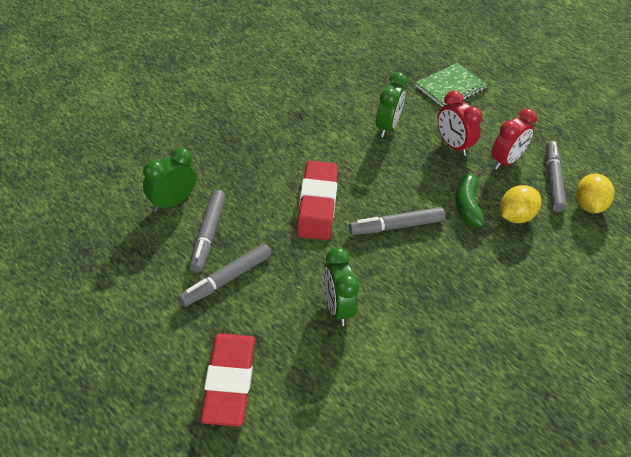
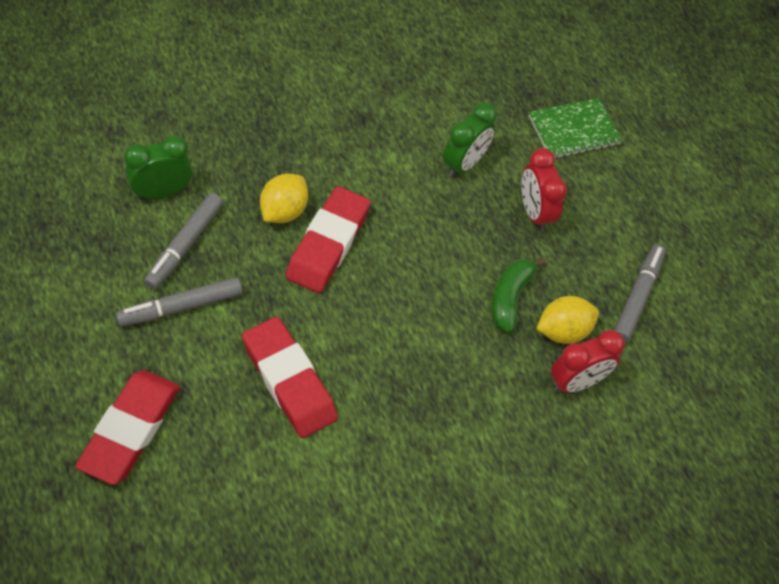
camera: 15 degrees right, 10 degrees up
green clock [323,247,359,326] -> red eraser [242,317,338,438]
grey marker [349,207,445,235] -> none
red clock [491,108,537,169] -> red clock moved to [551,330,625,393]
yellow lemon [576,173,615,213] -> yellow lemon moved to [260,174,308,223]

